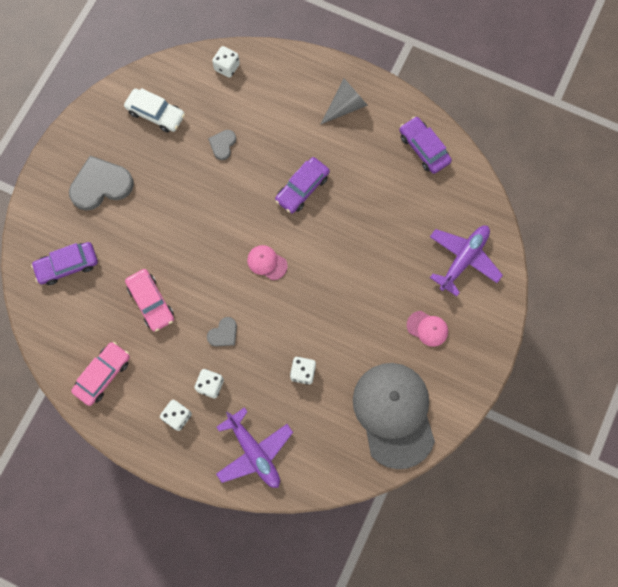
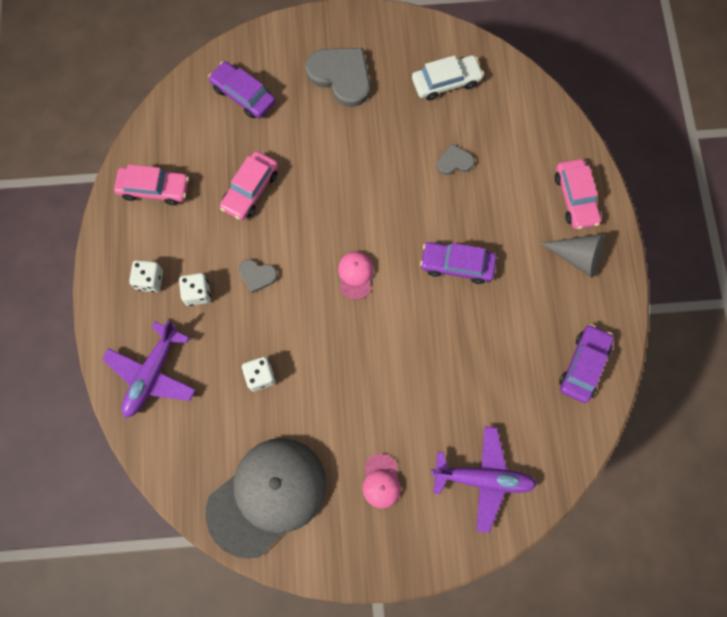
camera: 60 degrees right, 0 degrees up
white car [124,88,185,133] -> white car turned 105 degrees counterclockwise [412,55,484,100]
white dice [212,46,240,78] -> none
none -> pink car [555,159,601,229]

